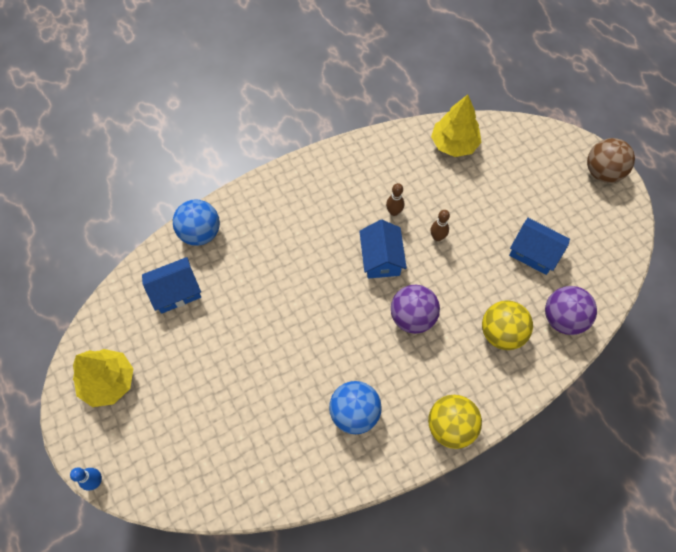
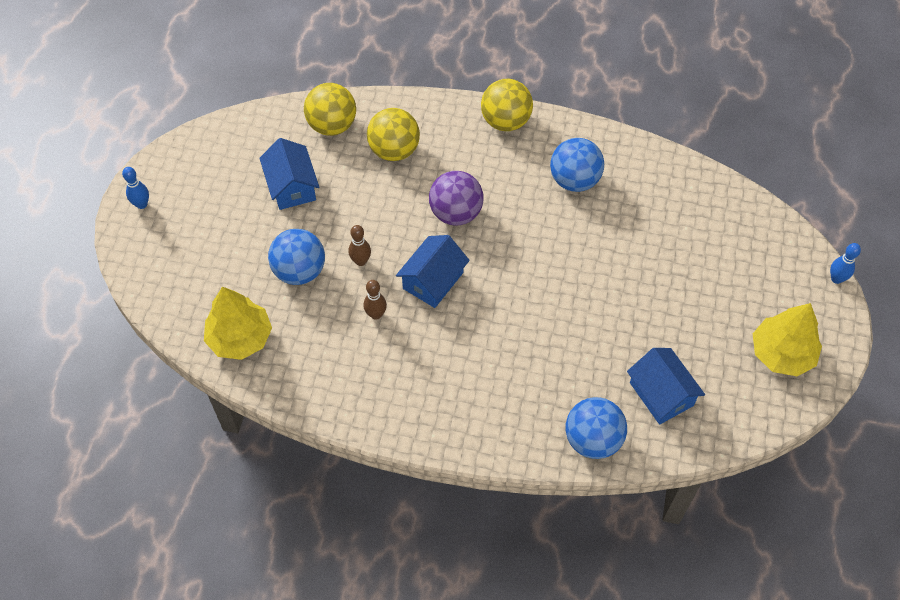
camera: 140 degrees left, 5 degrees down
blue house [142,257,201,314] -> blue house turned 45 degrees clockwise [627,348,705,425]
purple ball [545,286,597,335] -> yellow ball [304,83,356,136]
brown ball [587,138,635,183] -> blue bowling pin [122,167,149,209]
none -> blue ball [268,229,325,285]

